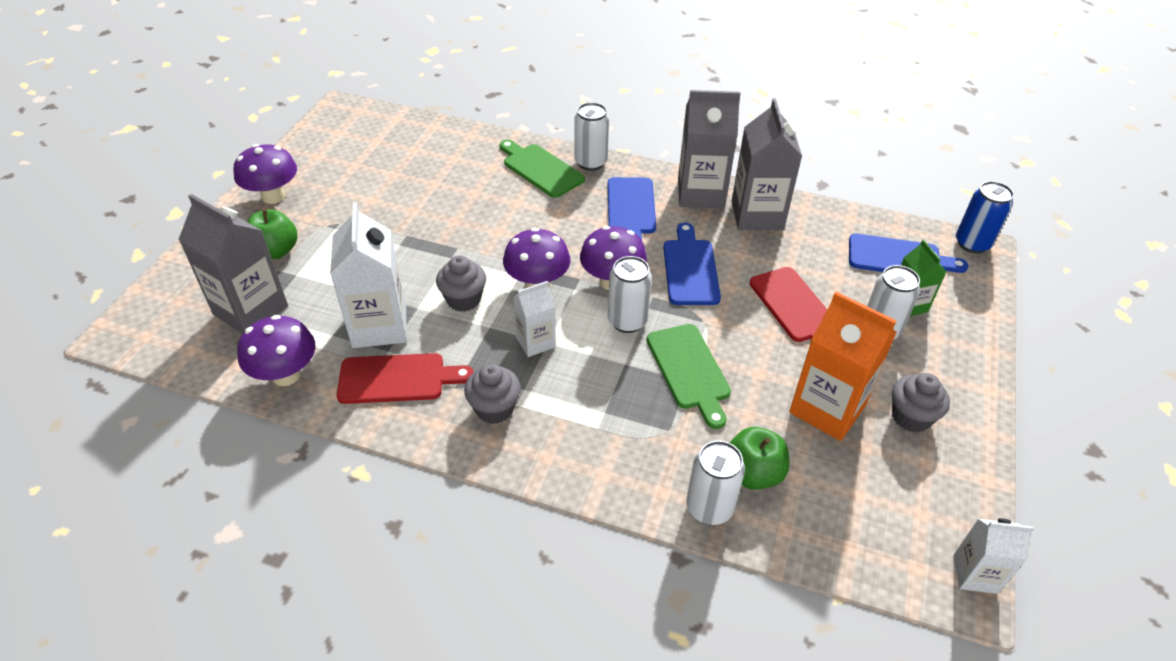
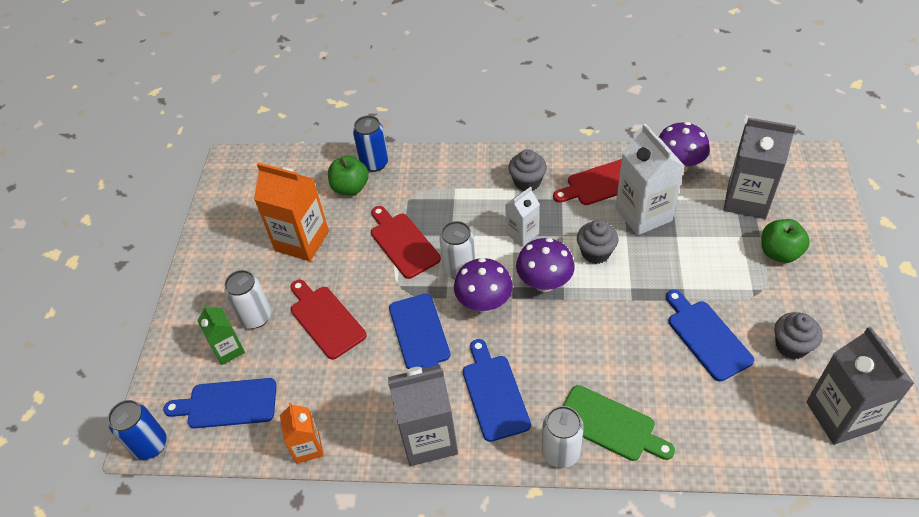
camera: 170 degrees right, 5 degrees up
purple mushroom [233,144,297,204] -> none
green cutting board [647,324,731,429] -> red cutting board [371,206,441,279]
white can [686,441,745,525] -> blue can [353,115,389,172]
grey carton [732,99,802,230] -> grey carton moved to [806,326,915,445]
grey cupcake [892,373,950,433] -> grey cupcake moved to [774,312,823,359]
white carton [953,518,1034,594] -> none
none -> orange carton [280,402,324,464]
none -> blue cutting board [666,290,754,381]

